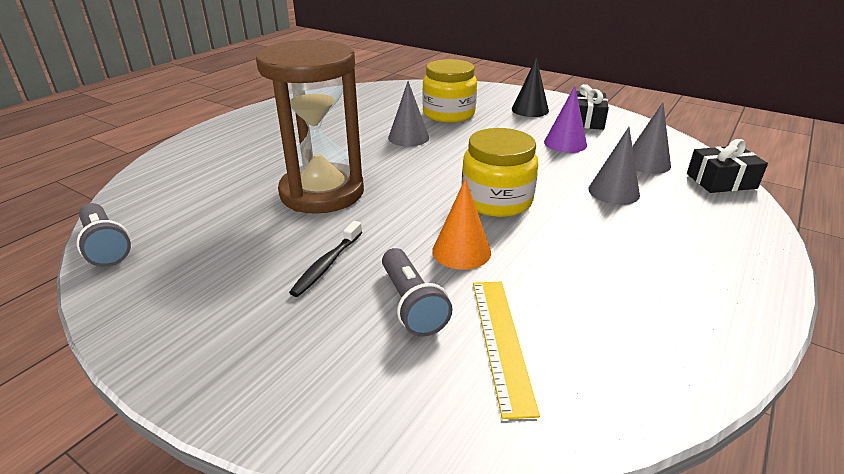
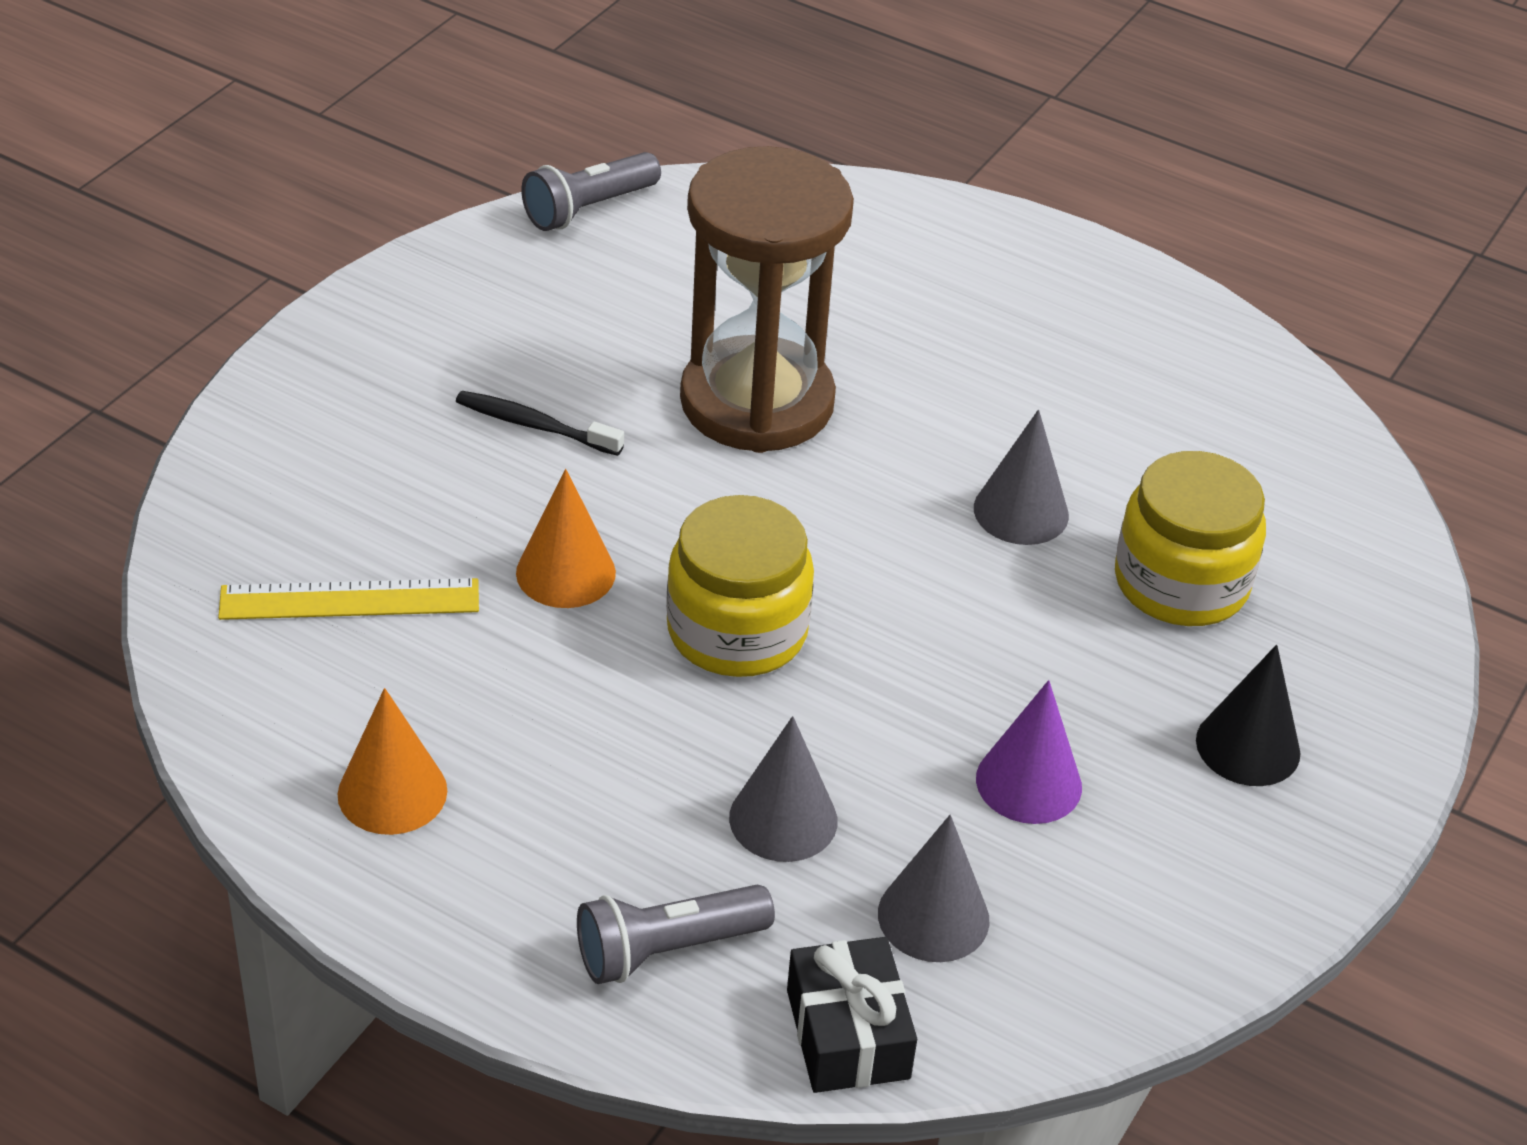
camera: 85 degrees right, 10 degrees up
grey flashlight [382,248,453,337] -> grey flashlight moved to [577,885,775,984]
black gift [576,84,609,130] -> none
none -> orange cone [338,688,447,835]

